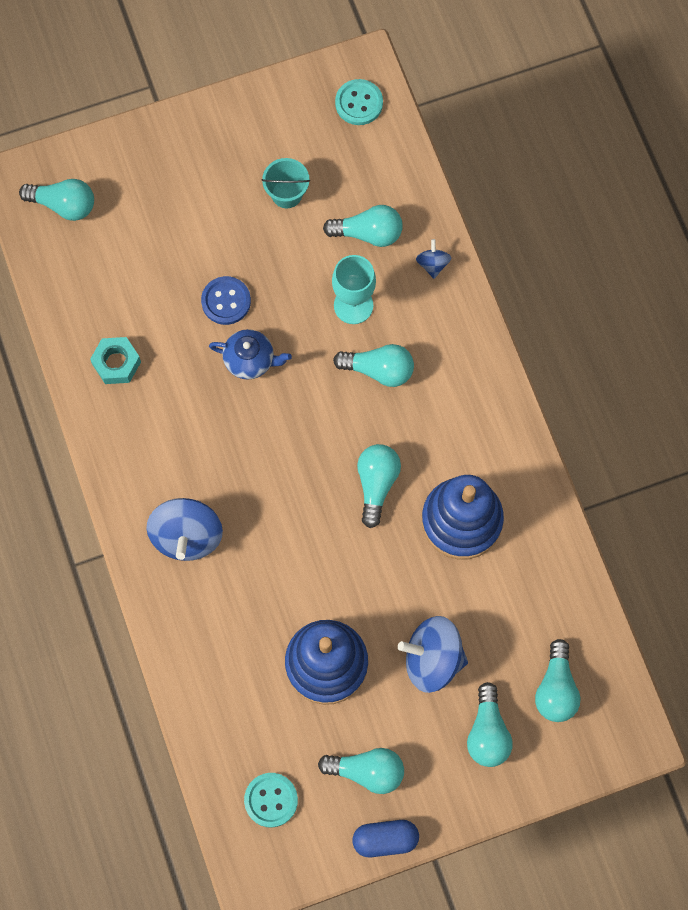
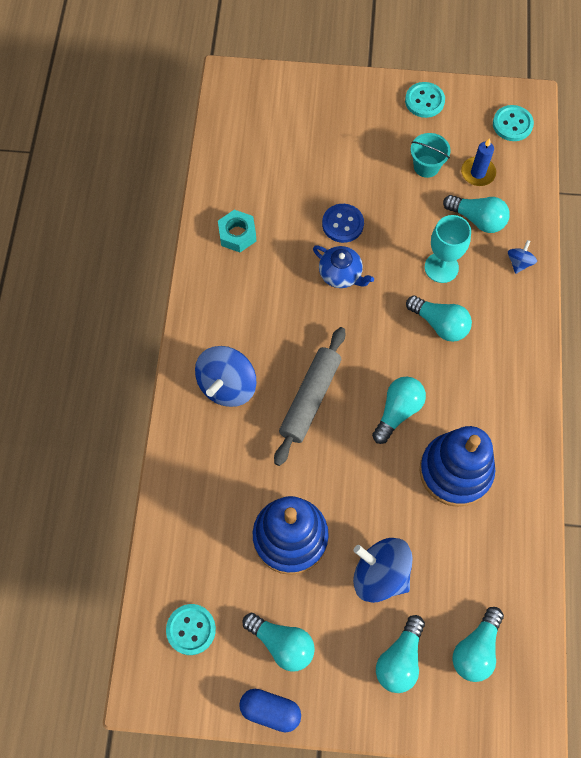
camera: 25 degrees right, 5 degrees down
turquoise light bulb [19,179,94,221] -> none
none -> grey rolling pin [274,327,345,466]
none -> turquoise button [405,82,445,118]
none -> blue candle [461,138,496,186]

